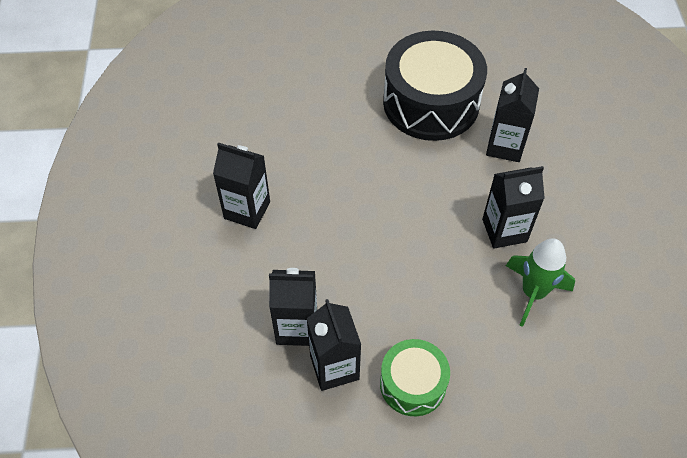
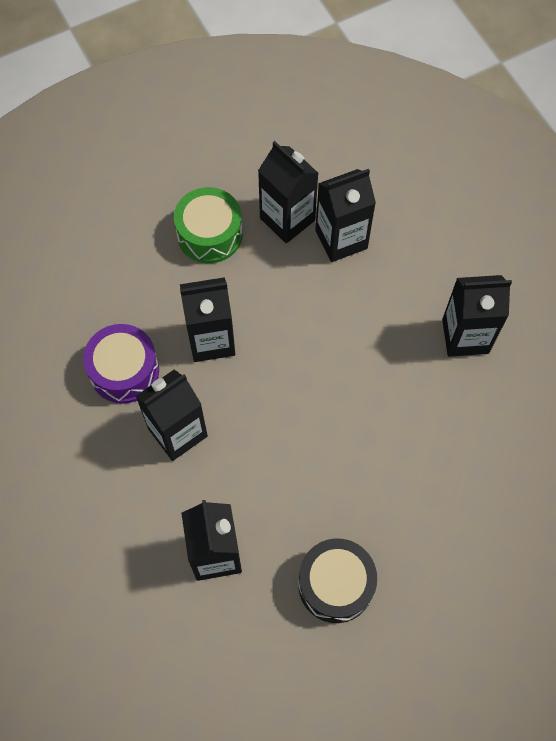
camera: 155 degrees right, 10 degrees up
black drum [383,30,487,141] -> black drum [298,538,377,623], size x0.55
green rocket [506,239,575,327] -> purple drum [83,324,159,404]
none -> black carton [180,277,235,362]

